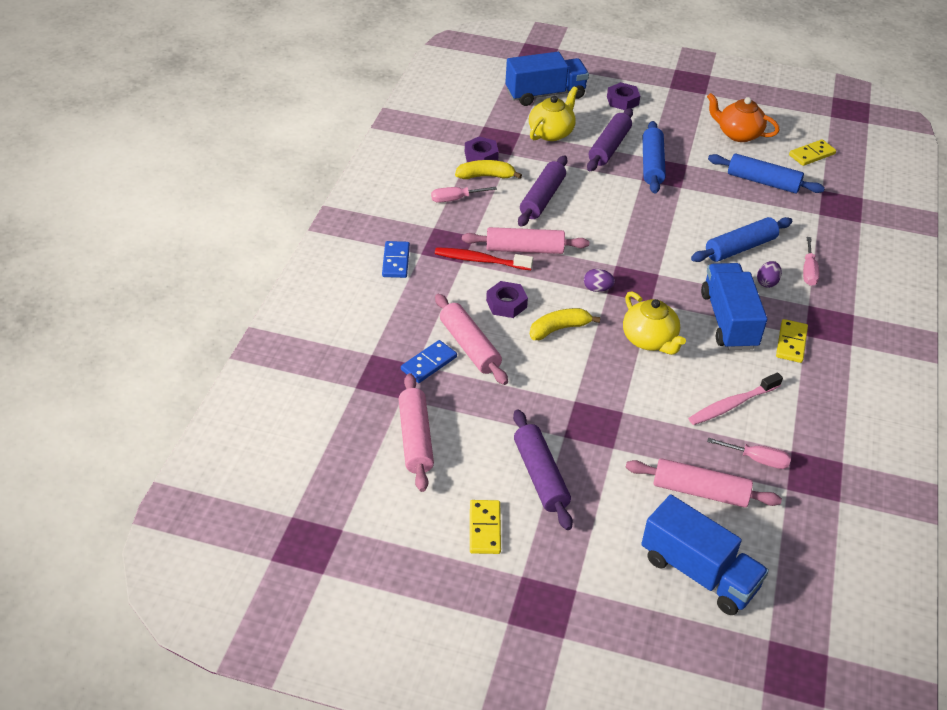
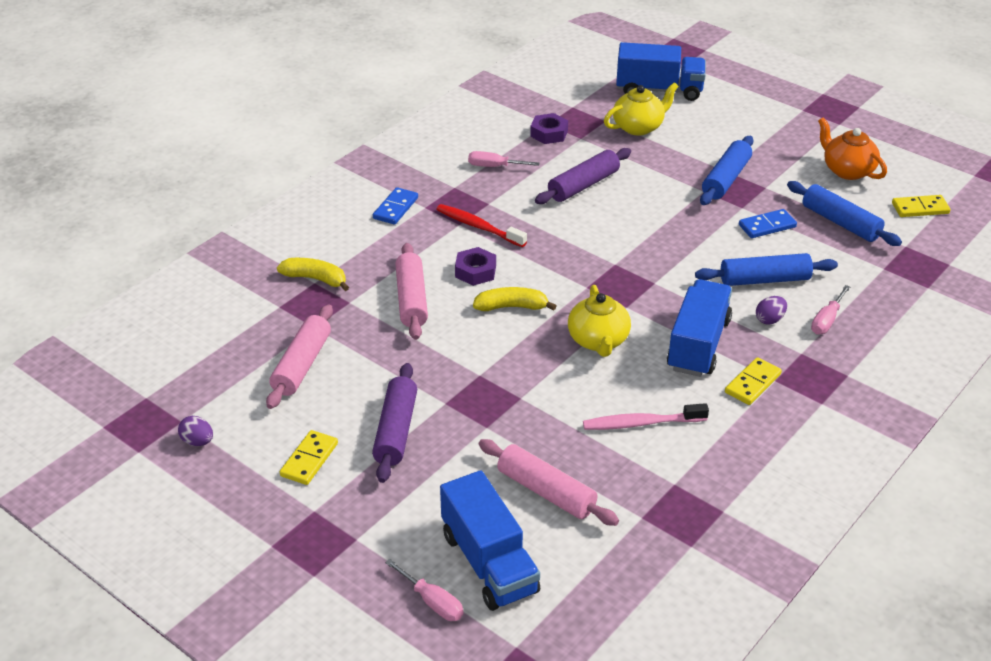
camera: 25 degrees right, 5 degrees down
blue domino [401,340,457,383] -> blue domino moved to [739,209,797,238]
yellow banana [455,160,522,179] -> yellow banana moved to [277,258,349,291]
pink rolling pin [462,227,589,254] -> none
purple egg [584,269,615,292] -> purple egg moved to [178,416,213,446]
purple rolling pin [587,108,633,171] -> none
purple nut [607,82,640,110] -> none
pink screwdriver [707,438,791,469] -> pink screwdriver moved to [385,559,463,621]

